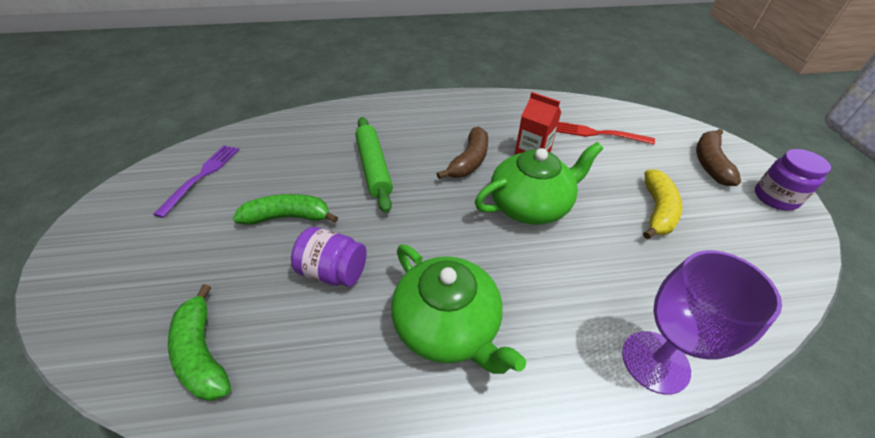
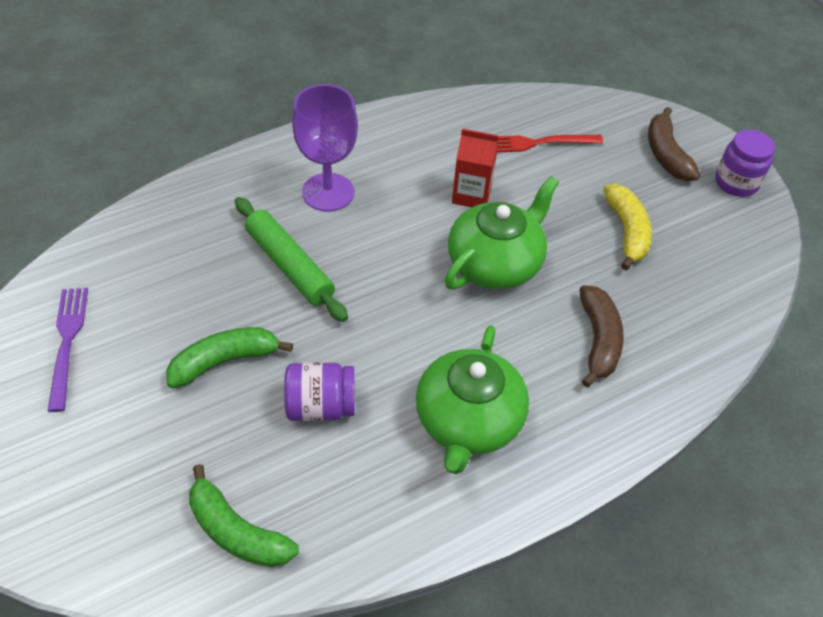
camera: 25 degrees left, 5 degrees up
green teapot [391,245,526,374] -> green teapot turned 75 degrees clockwise [416,325,529,474]
brown banana [437,127,488,179] -> brown banana moved to [579,285,624,388]
purple goblet [622,250,782,395] -> purple goblet moved to [292,84,358,212]

